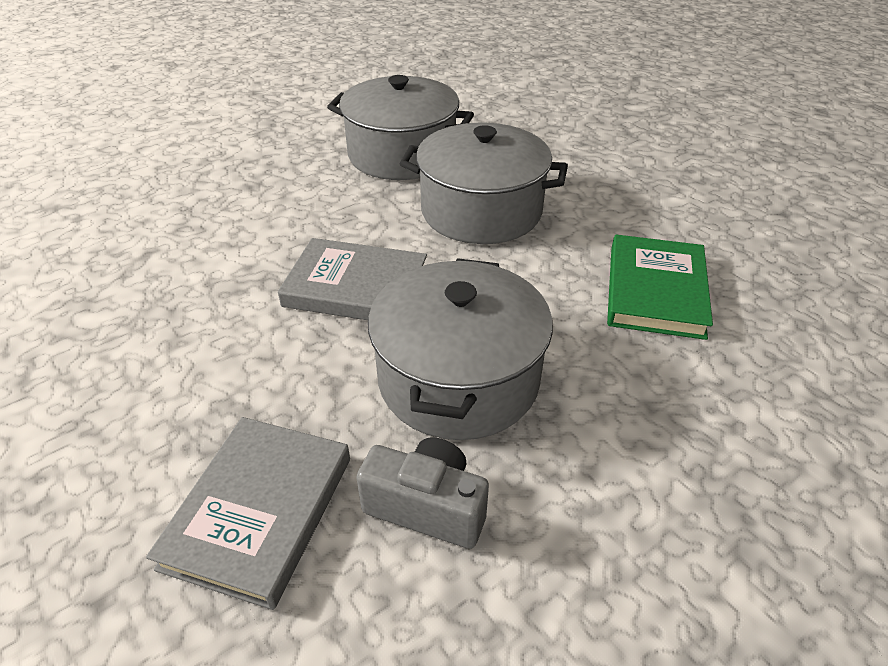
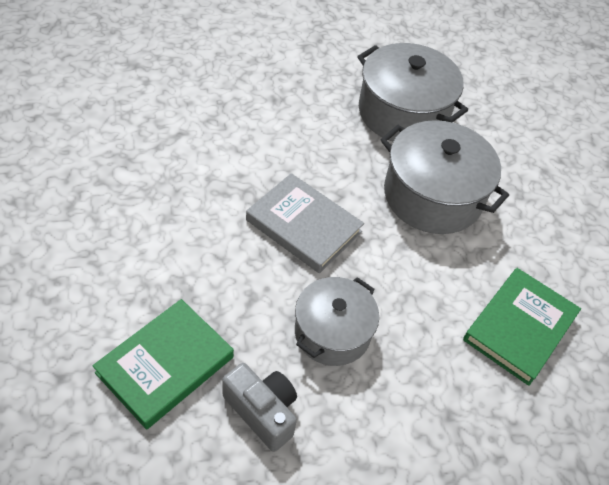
camera: 20 degrees right, 10 degrees up
grey book [146,417,350,610] -> green book [92,299,234,429]
grey pot [368,258,553,440] -> grey pot [295,277,379,366], size x0.65

